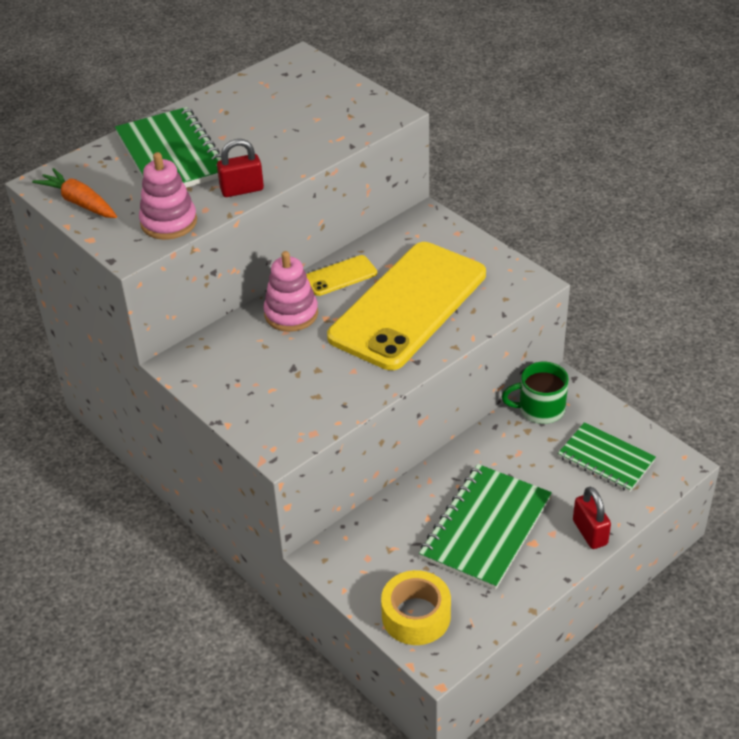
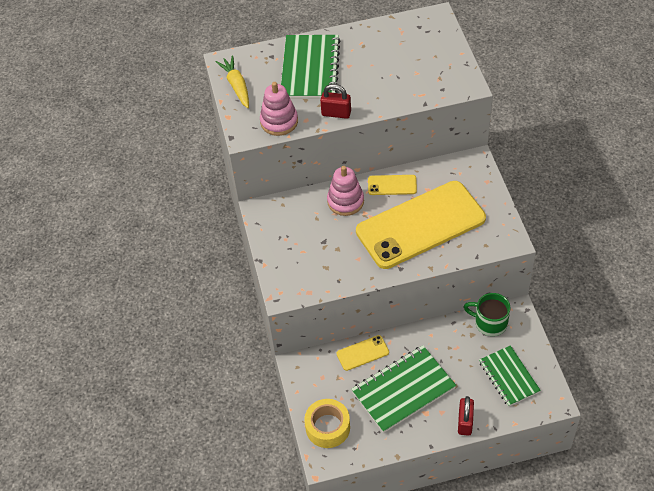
camera: 30 degrees right, 10 degrees up
orange carrot [32,168,117,218] -> yellow carrot [215,56,249,108]
none -> yellow phone [336,335,389,371]

